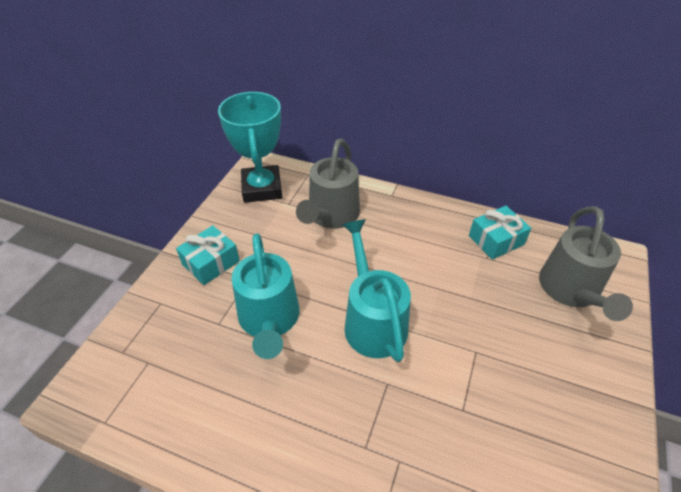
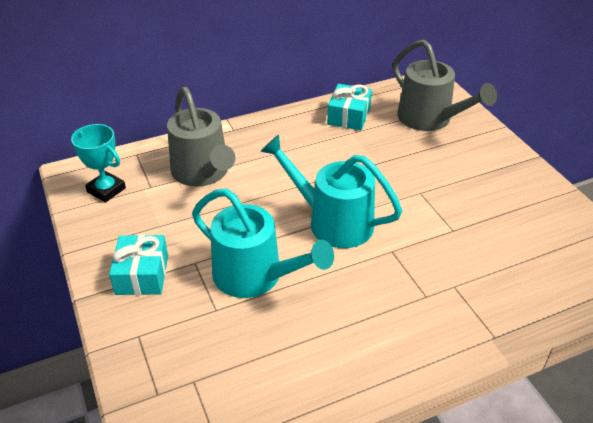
camera: 45 degrees left, 5 degrees down
turquoise trophy [218,92,282,203] -> turquoise trophy [71,124,126,203], size x0.60

